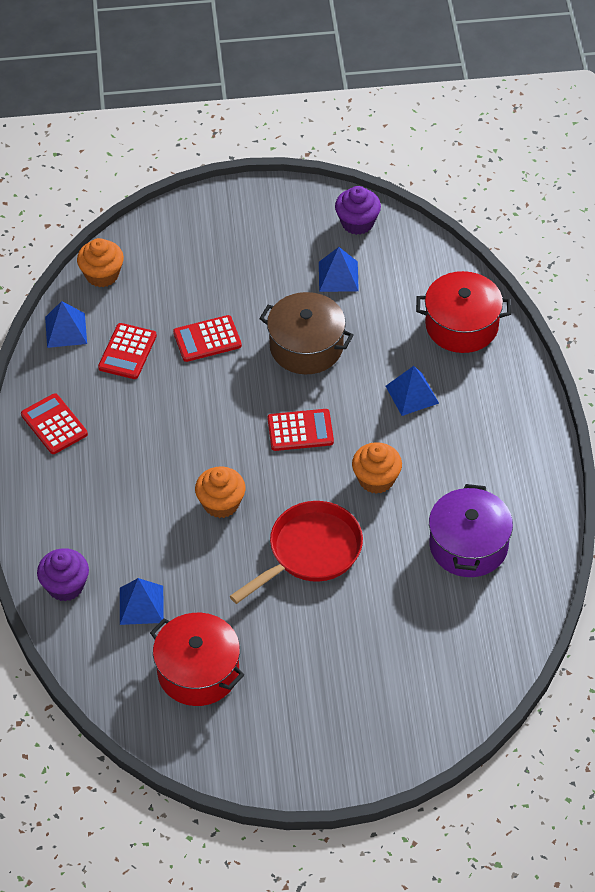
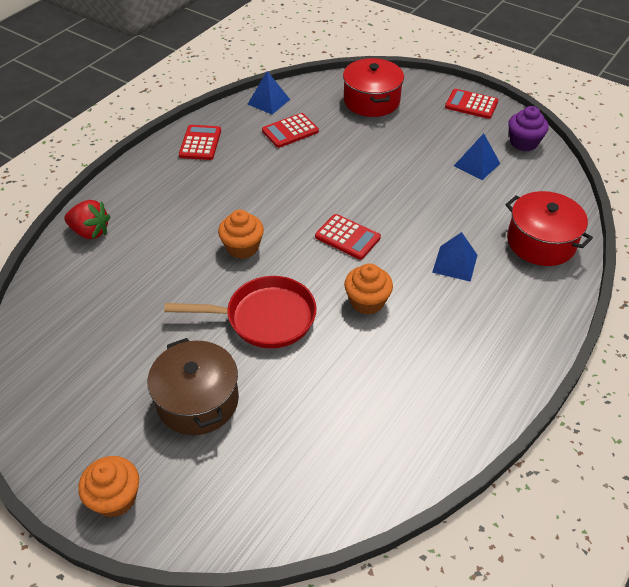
camera: 40 degrees right, 5 degrees down
purple cupcake [37,548,89,601] -> red strawberry [64,200,111,239]
orange cupcake [77,238,124,287] -> orange cupcake moved to [78,456,139,518]
blue pyramid [120,578,164,625] -> none
red pot [150,613,244,706] -> red pot moved to [343,58,404,117]
red calculator [173,315,242,362] -> red calculator moved to [445,89,498,119]
brown pot [259,292,354,374] -> brown pot moved to [148,338,239,435]
purple pot [429,484,513,577] -> none

